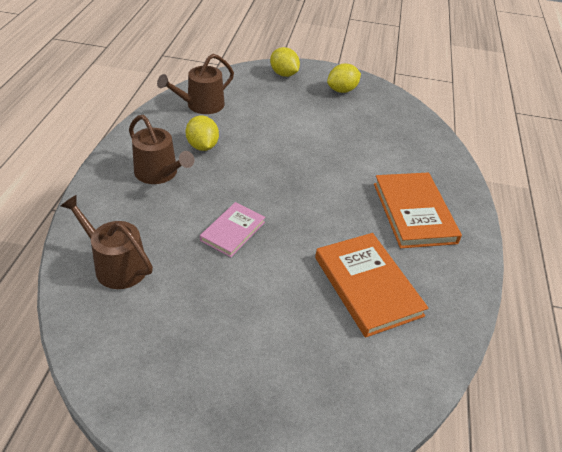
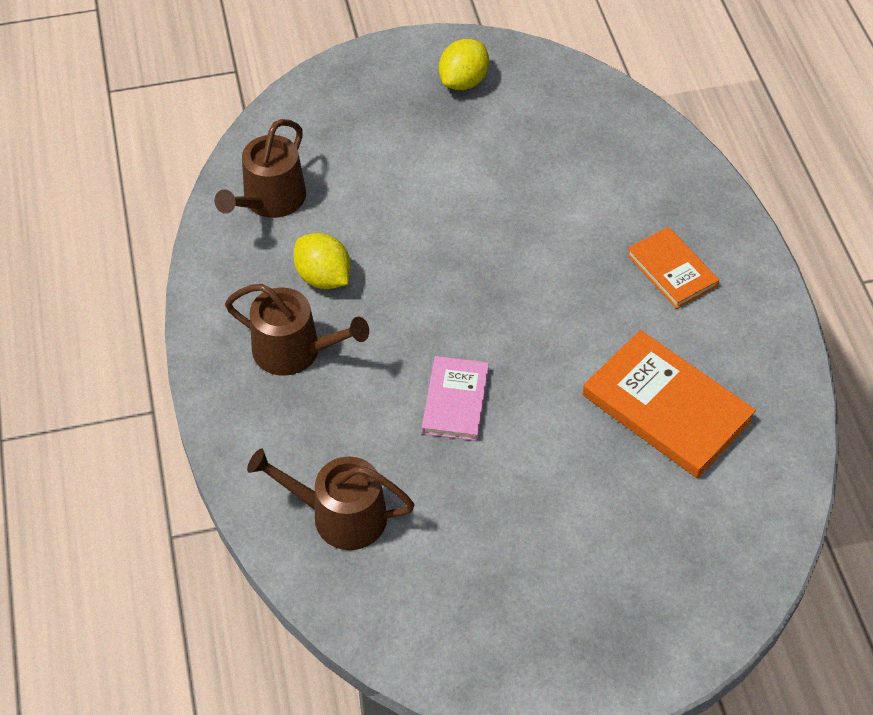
camera: 20 degrees left, 10 degrees up
yellow lemon [270,47,300,77] -> none
orange book [374,173,462,248] -> orange book [627,227,719,309], size x0.60

